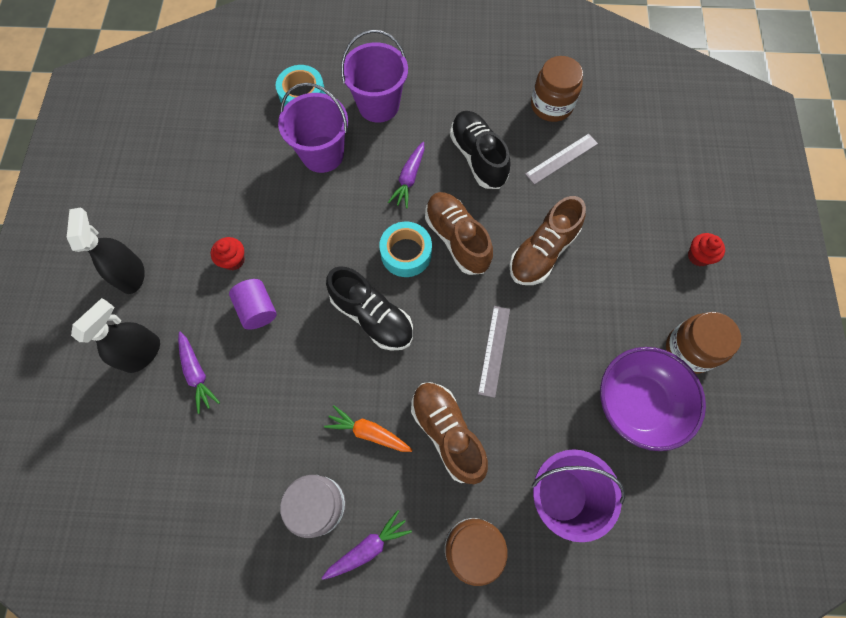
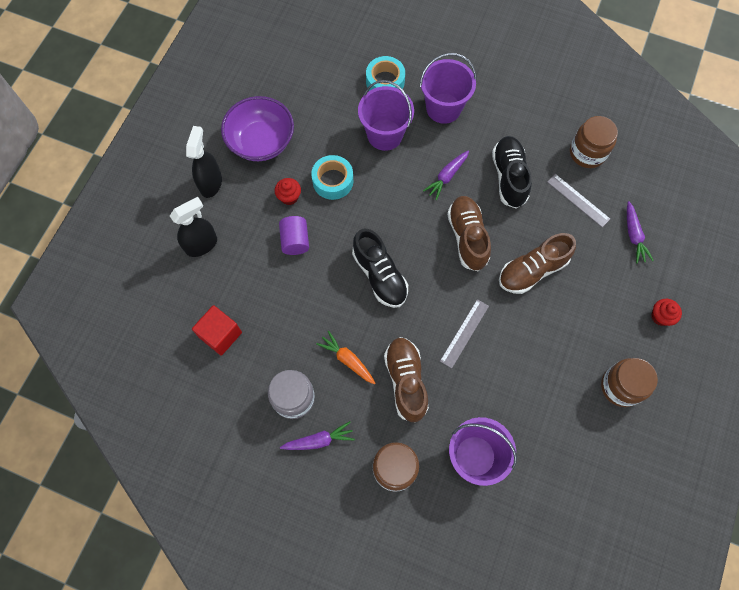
camera: 20 degrees right, 0 degrees up
purple carrot [178,331,220,414] -> purple carrot moved to [627,201,654,263]
turquoise tape [379,222,432,277] -> turquoise tape moved to [311,155,353,200]
grey ruler [525,134,598,185] -> grey ruler turned 60 degrees clockwise [547,174,610,227]
purple bowl [600,347,706,451] -> purple bowl moved to [221,96,294,161]
none -> red cube [192,305,242,356]

